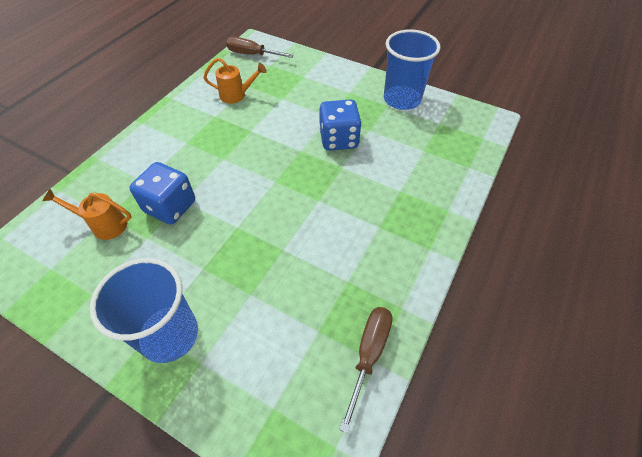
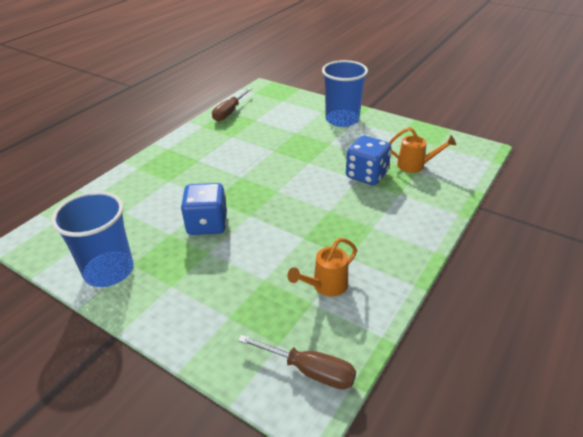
camera: 175 degrees left, 15 degrees down
orange watering can [203,58,267,104] -> orange watering can turned 45 degrees counterclockwise [288,238,357,296]

